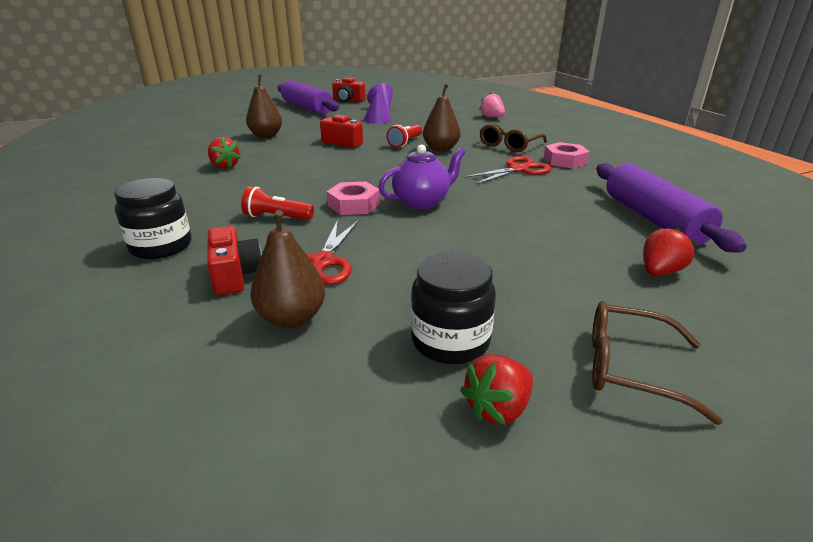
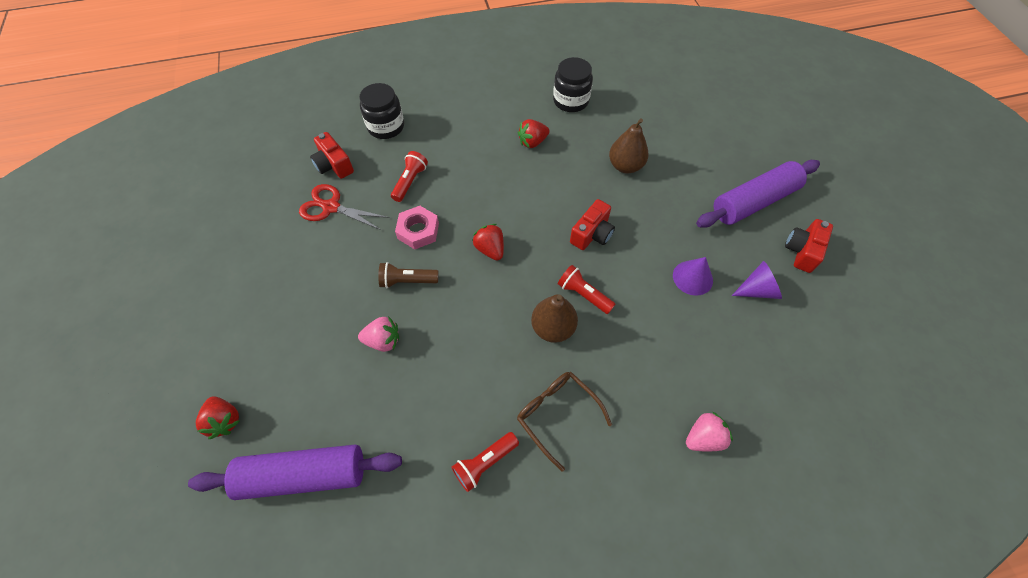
camera: 100 degrees right, 30 degrees up
red camera [207,226,262,295] -> red camera turned 60 degrees clockwise [310,132,354,179]
brown pear [250,210,325,328] -> none
purple teapot [378,144,466,209] -> brown flashlight [378,262,439,288]
black jar [411,252,496,364] -> black jar moved to [553,57,593,112]
red strawberry [460,354,533,425] -> red strawberry moved to [472,224,504,261]
red scissors [464,156,552,185] -> none
pink nut [544,142,589,168] -> red flashlight [452,432,519,492]
brown glasses [592,301,723,425] -> none
none -> pink strawberry [358,316,399,352]

